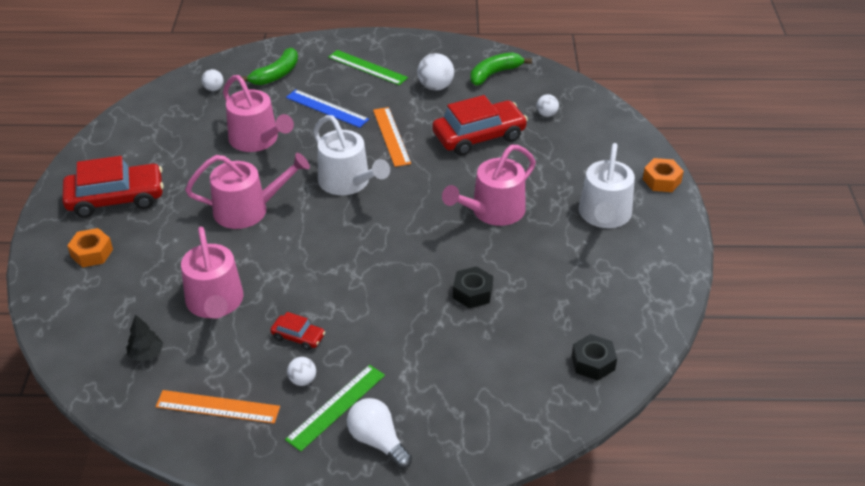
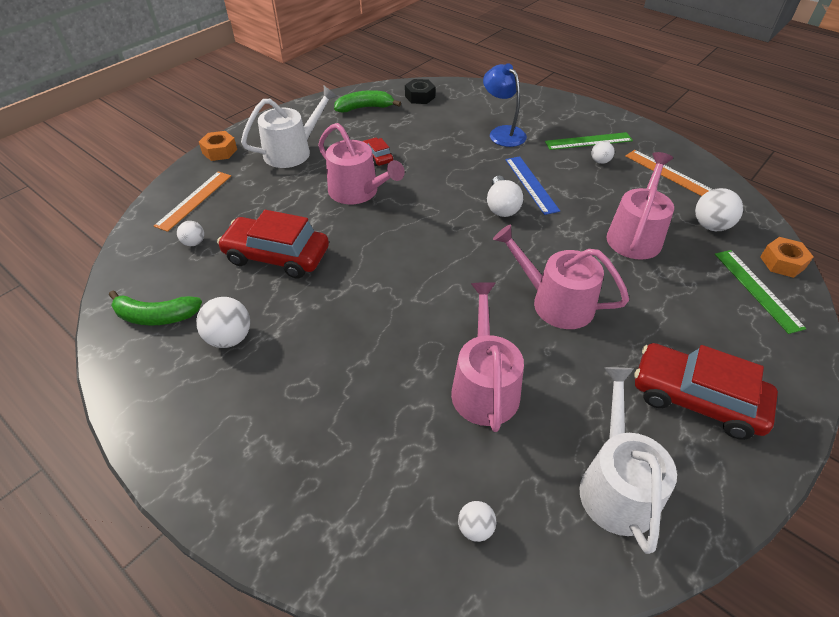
camera: 140 degrees left, 5 degrees up
orange nut [67,228,113,267] -> orange nut moved to [760,237,814,278]
black tree [126,314,163,361] -> white ball [695,188,743,231]
green banana [242,48,298,85] -> green banana moved to [334,90,401,113]
red car [270,312,325,351] -> red car moved to [363,138,393,166]
blue ruler [286,89,369,128] -> blue ruler moved to [505,157,560,215]
white watering can [313,115,390,195] -> white watering can moved to [579,367,677,554]
green ruler [328,50,408,85] -> green ruler moved to [715,250,807,334]
white light bulb [347,398,412,469] -> white light bulb moved to [487,176,523,217]
orange ruler [373,107,411,167] -> orange ruler moved to [154,171,231,232]
pink watering can [442,145,536,226] -> pink watering can turned 45 degrees clockwise [318,123,405,204]
black nut [453,266,493,308] -> none
none -> blue lamp [483,63,527,147]

